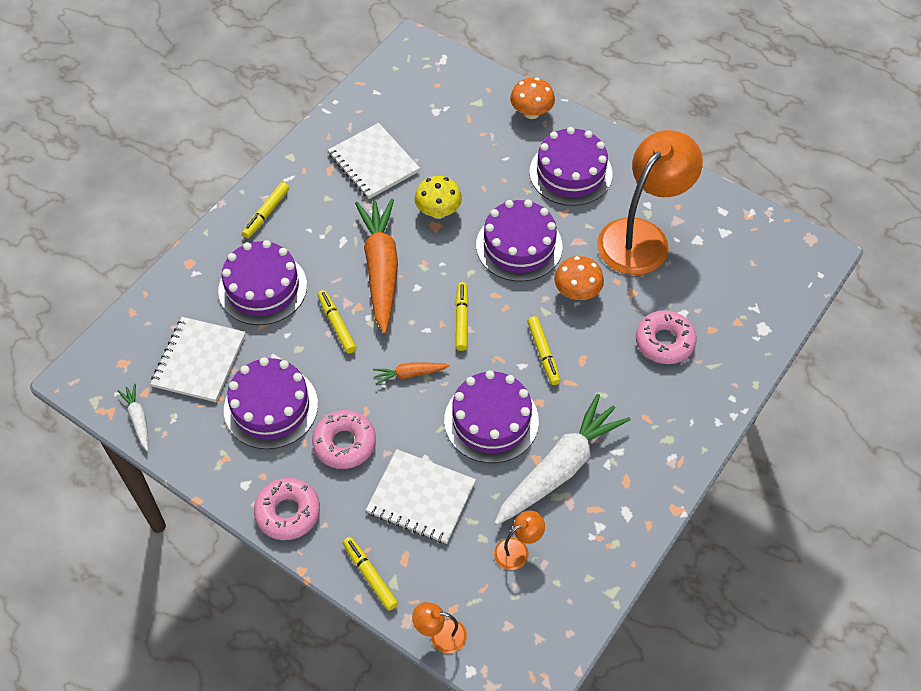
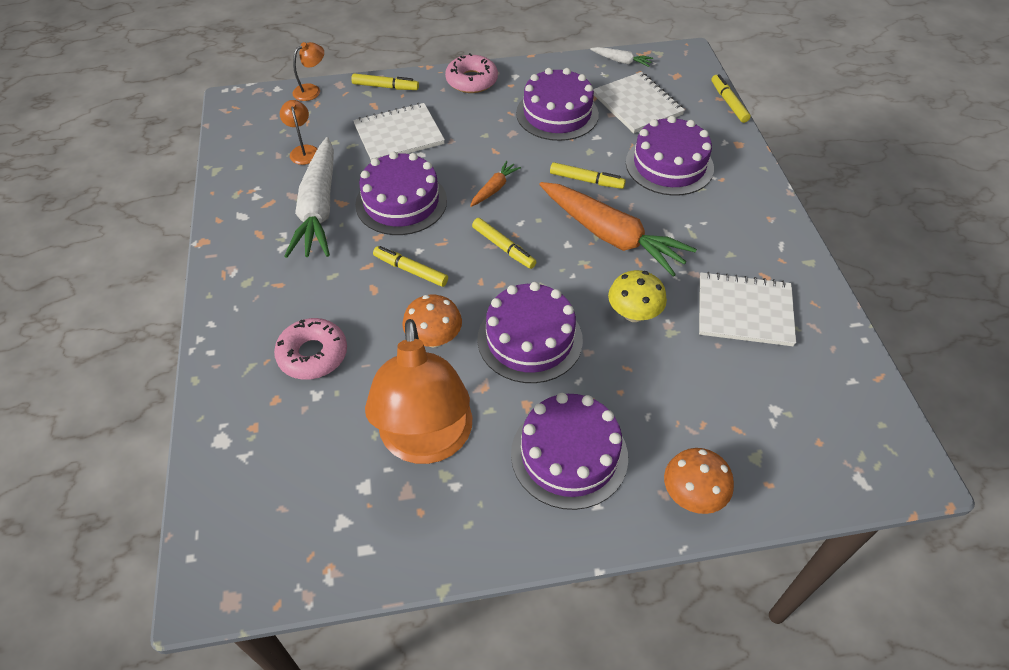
camera: 135 degrees right, 5 degrees down
yellow marker [242,182,289,238] -> yellow marker moved to [711,74,751,123]
pink donut [312,410,376,469] -> none
orange lamp [494,511,545,570] -> orange lamp turned 150 degrees clockwise [280,100,317,165]

